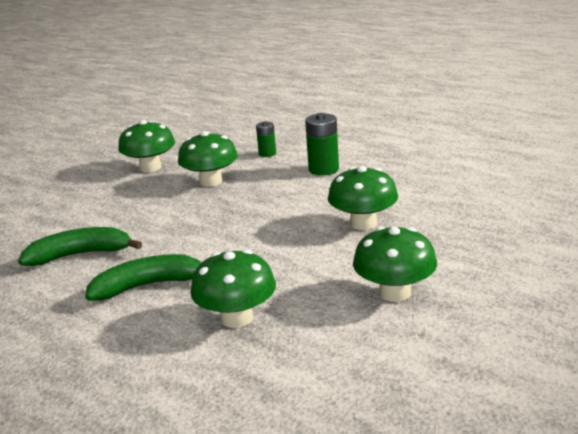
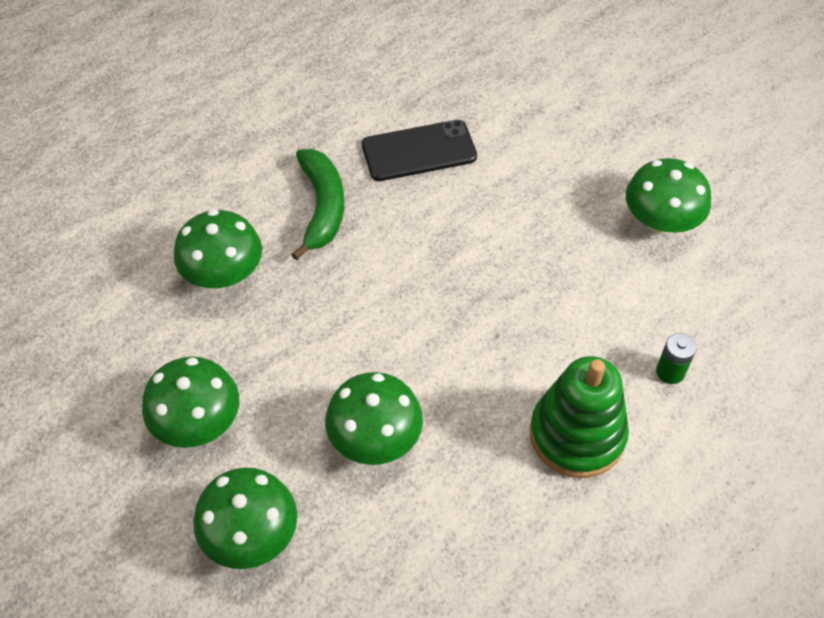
camera: 100 degrees right, 30 degrees up
green banana [18,227,142,266] -> black phone [362,120,477,181]
green mushroom [178,131,238,187] -> green mushroom moved to [193,467,297,569]
green battery [305,113,339,175] -> green stacking toy [530,356,629,478]

